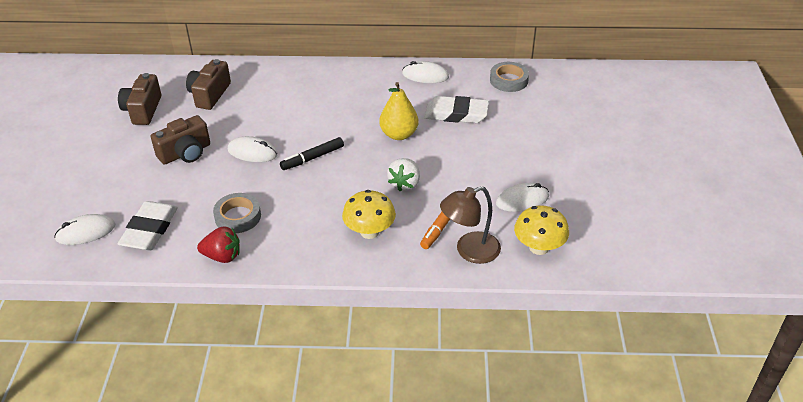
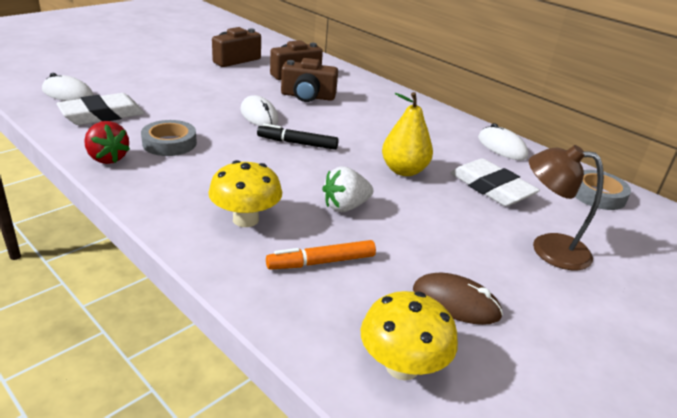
camera: 40 degrees right, 10 degrees down
brown camera [151,115,210,165] -> brown camera moved to [281,58,338,102]
brown lamp [440,186,501,264] -> brown lamp moved to [529,145,604,270]
white mouse [496,183,549,212] -> brown mouse [413,273,503,325]

